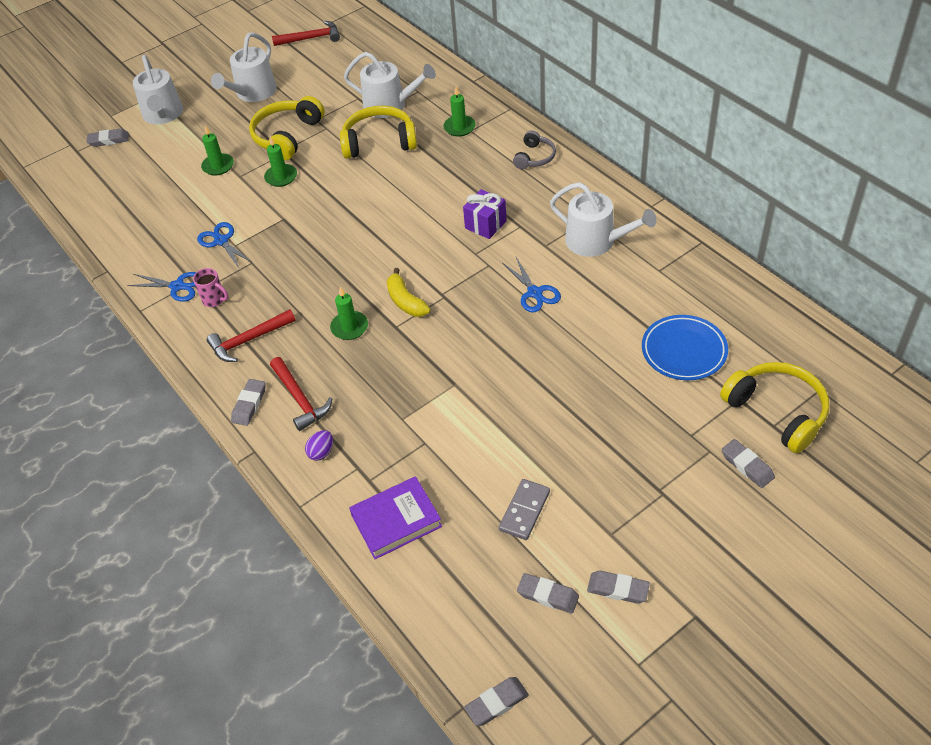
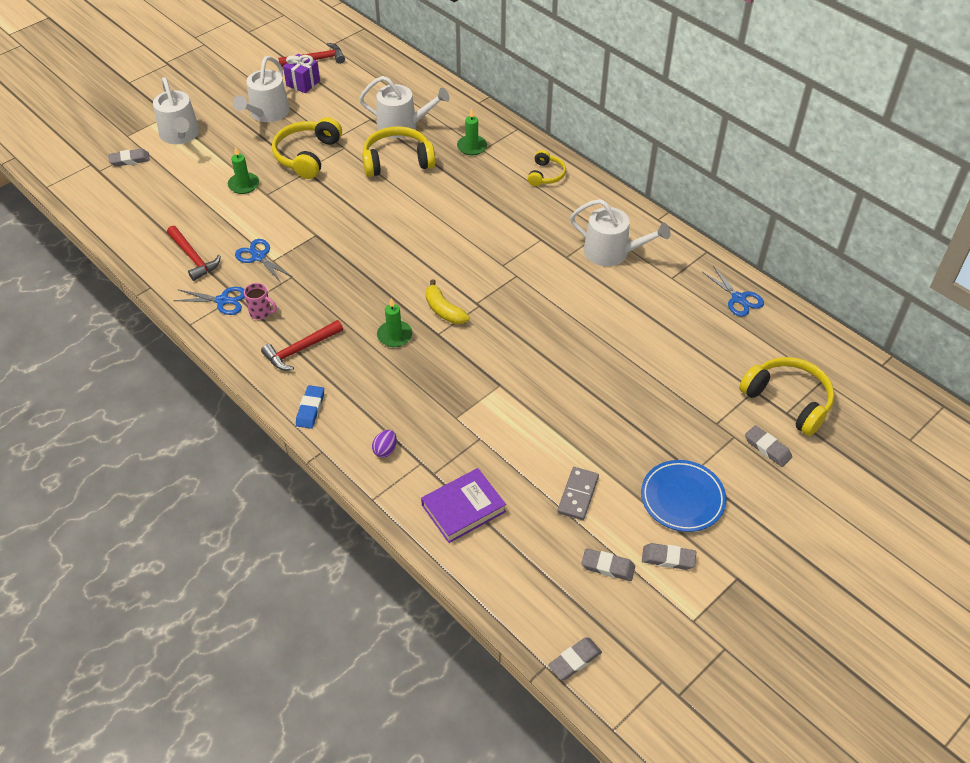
camera: 10 degrees left, 0 degrees up
grey eraser [231,379,266,426] -> blue eraser [296,385,324,429]
green candle [264,136,297,187] -> none
red hammer [270,357,332,431] -> red hammer moved to [167,226,221,281]
purple gift [463,189,507,239] -> purple gift moved to [283,54,320,93]
blue scissors [503,257,561,312] -> blue scissors moved to [702,266,764,317]
grey headphones [513,130,556,169] -> yellow headphones [527,150,566,186]
blue plate [642,315,728,380] -> blue plate moved to [641,460,726,532]

